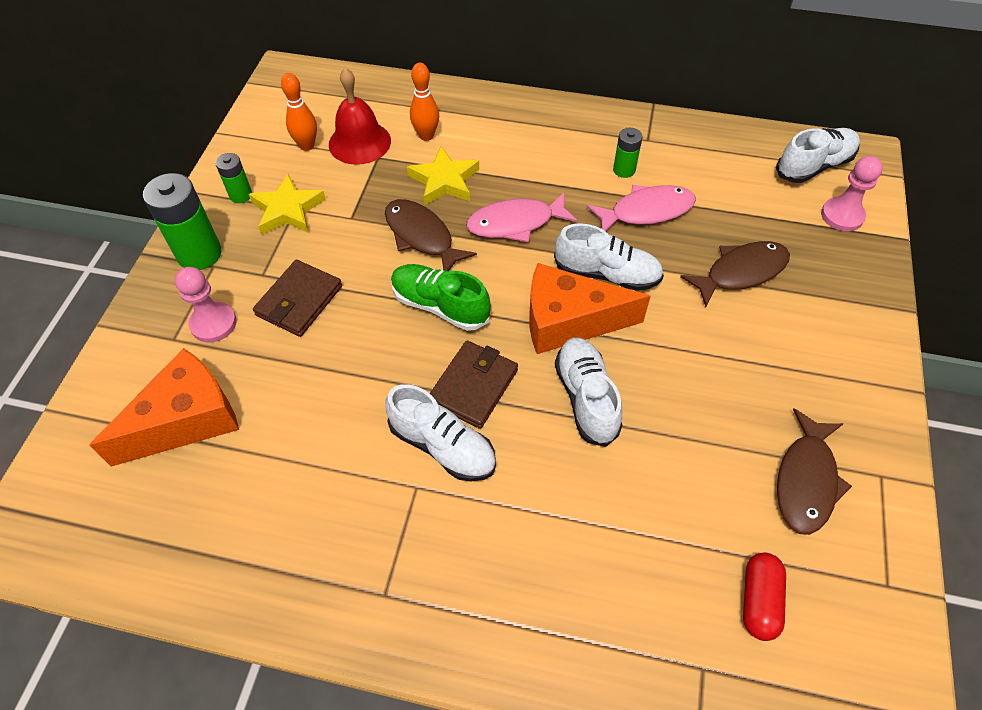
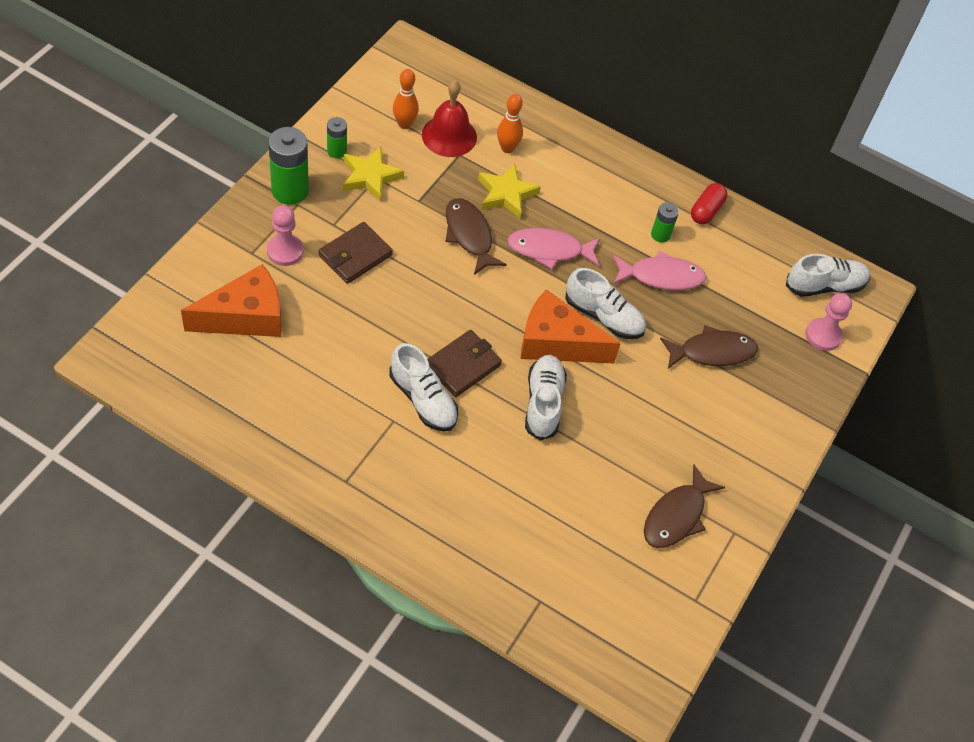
camera: 10 degrees right, 0 degrees up
green shoe [391,264,491,331] -> none
red capsule [743,552,786,641] -> red capsule moved to [691,183,727,224]

